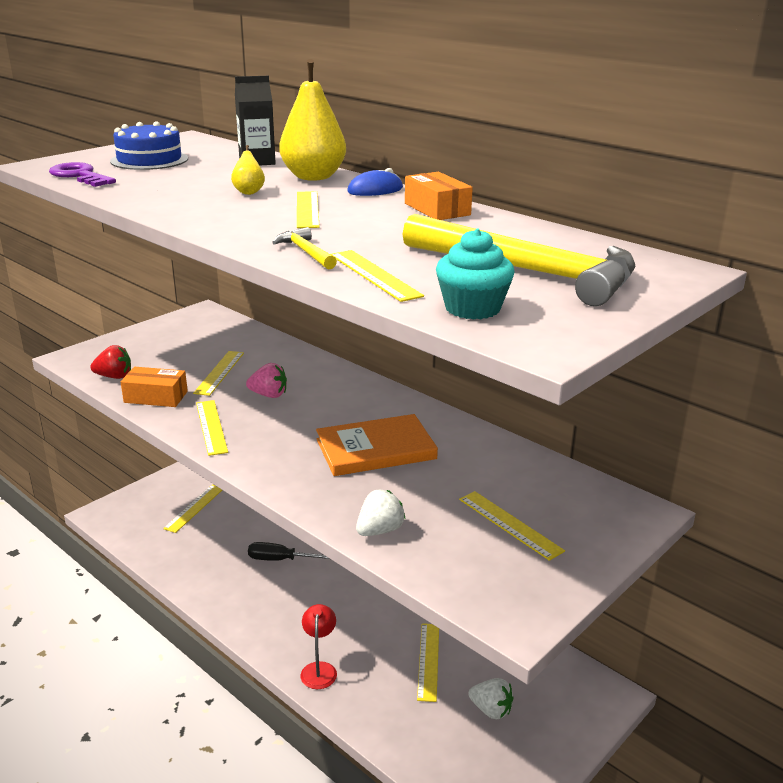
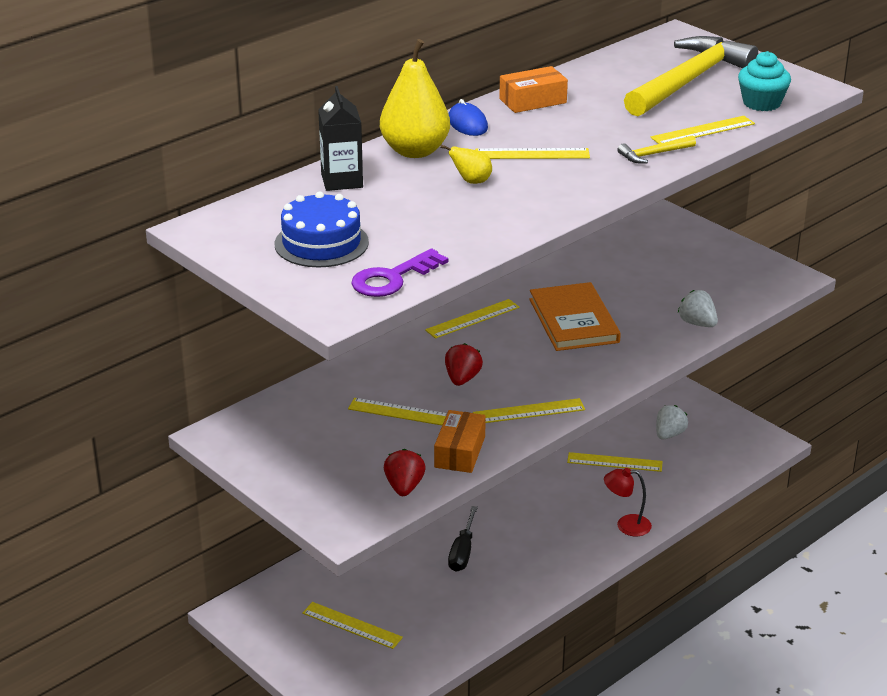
camera: 85 degrees left, 5 degrees up
pink strawberry [246,363,287,398] -> red strawberry [445,343,483,386]
yellow ruler [459,491,565,561] -> yellow ruler moved to [425,299,519,339]

